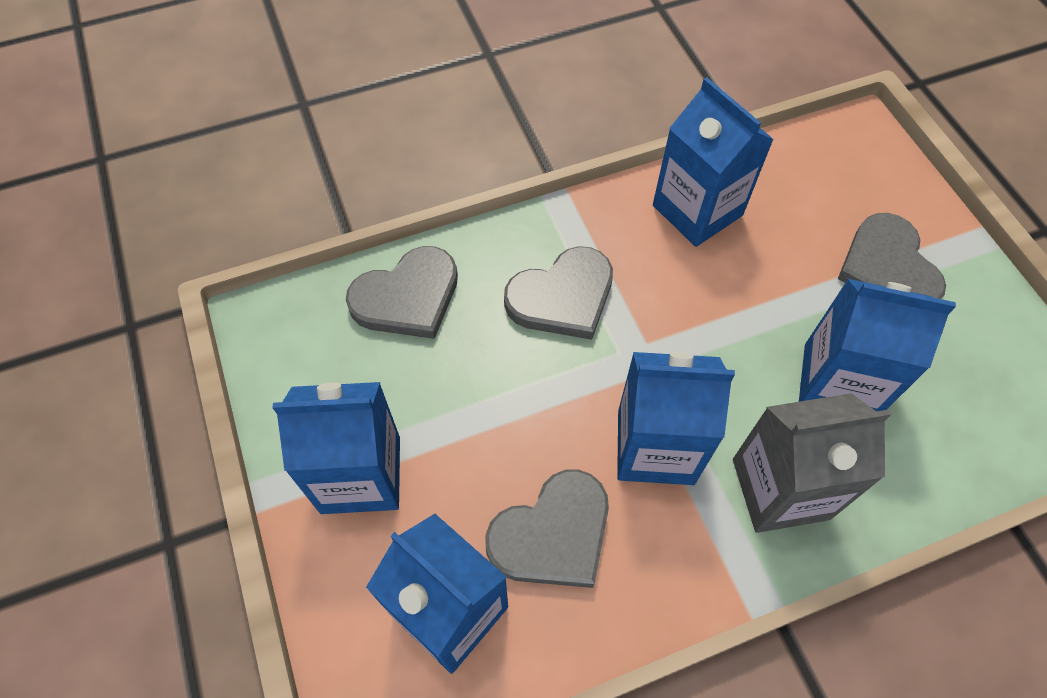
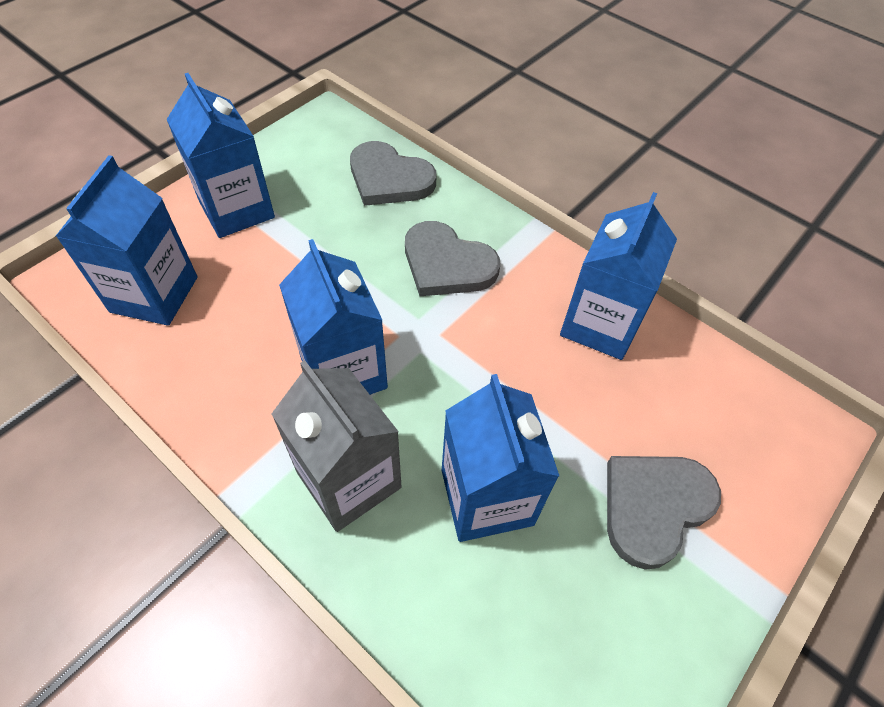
camera: 60 degrees right, 5 degrees down
grey heart [485,469,609,588] -> none

